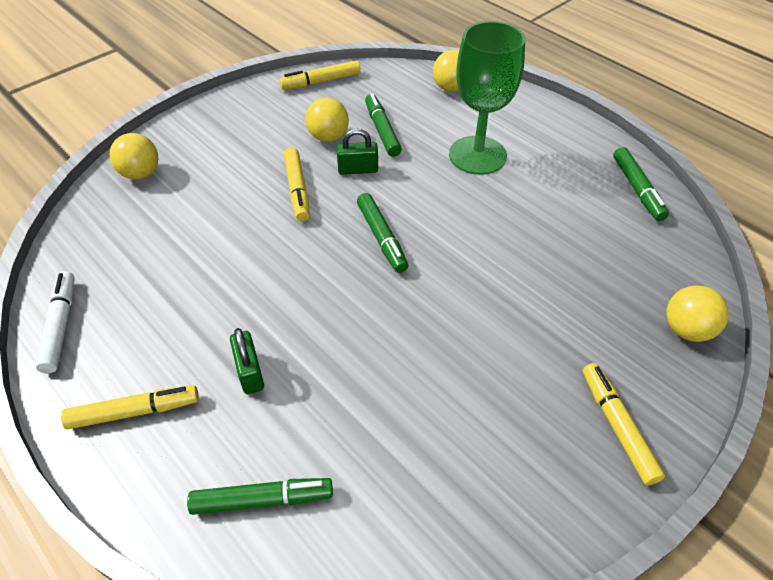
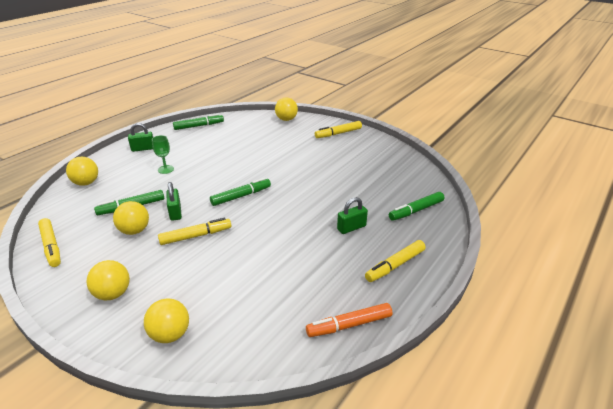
camera: 100 degrees left, 15 degrees down
white marker [36,271,75,373] -> orange marker [306,303,392,337]
yellow marker [61,385,199,430] -> yellow marker turned 105 degrees counterclockwise [365,240,426,282]
green marker [187,478,333,515] -> green marker turned 105 degrees counterclockwise [389,192,444,221]
green goblet [449,21,525,175] -> green goblet [152,135,174,174], size x0.43
none -> yellow ball [87,260,130,300]
none -> green padlock [128,123,153,152]

